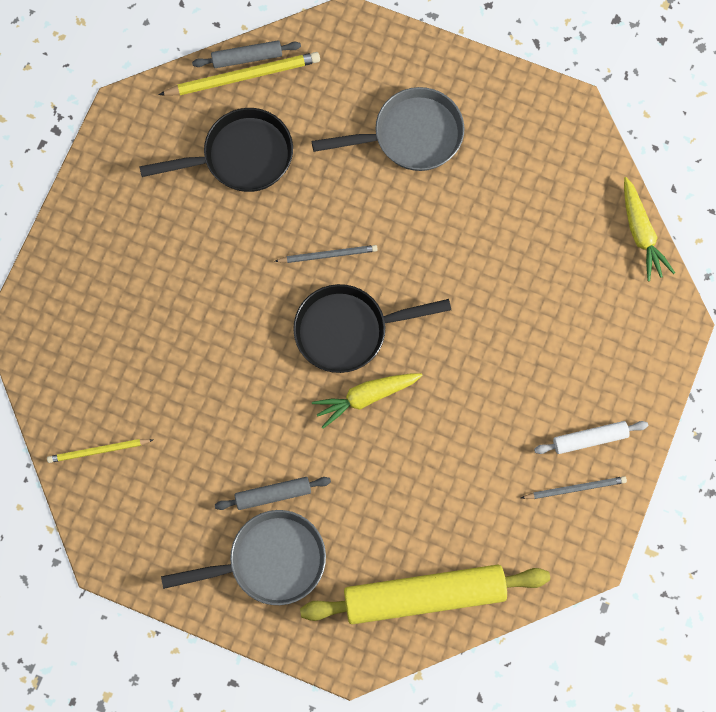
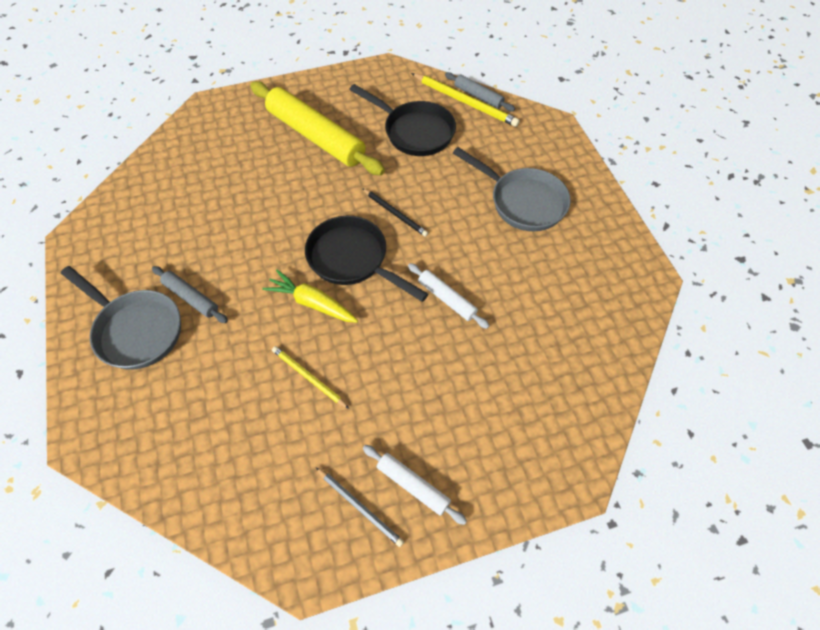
camera: 50 degrees right, 15 degrees down
yellow pencil [47,439,153,463] -> yellow pencil moved to [272,346,349,409]
grey pencil [275,245,378,263] -> black pencil [362,188,428,237]
yellow rolling pin [300,565,550,624] -> yellow rolling pin moved to [250,81,385,175]
yellow carrot [624,177,675,281] -> none
none -> white rolling pin [408,263,489,329]

